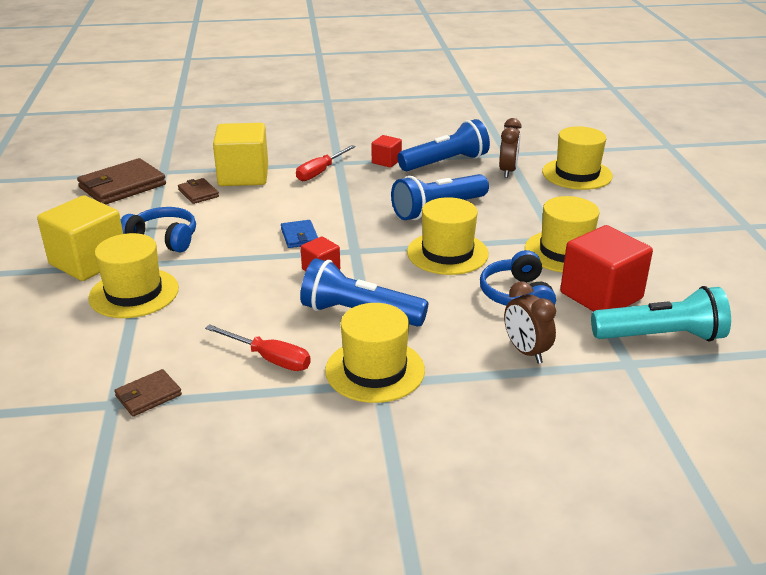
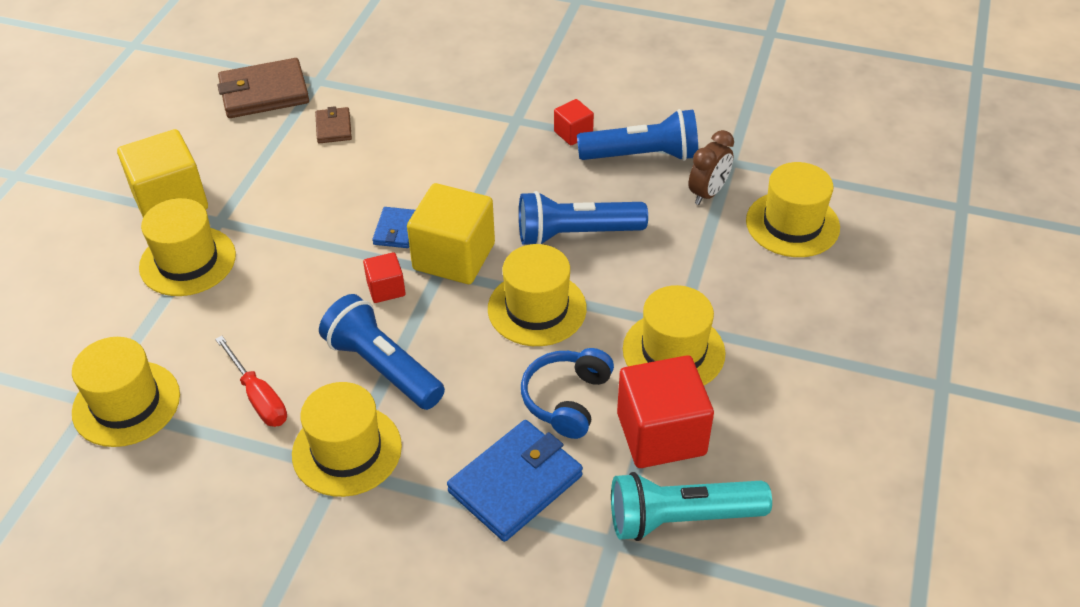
camera: 25 degrees right, 15 degrees up
brown wallet [114,369,182,417] -> yellow hat [72,337,180,447]
blue headphones [121,207,196,253] -> none
yellow cube [213,123,268,186] -> yellow cube moved to [407,183,495,284]
red screwdriver [296,145,356,181] -> none
brown clock [504,281,556,364] -> blue wallet [447,420,583,542]
turquoise flashlight [591,286,731,341] -> turquoise flashlight turned 150 degrees clockwise [611,472,772,541]

